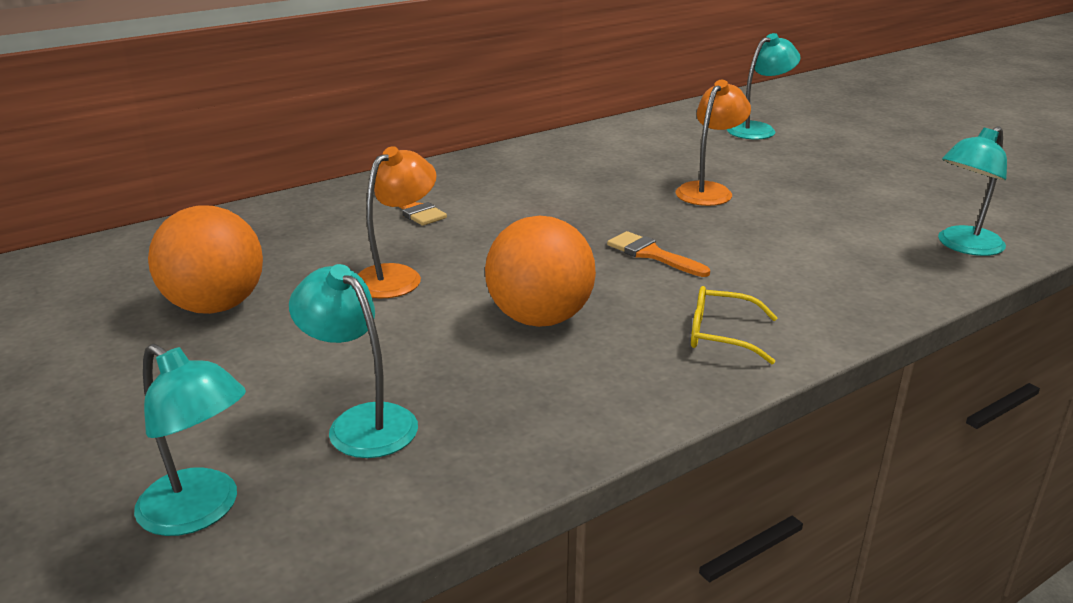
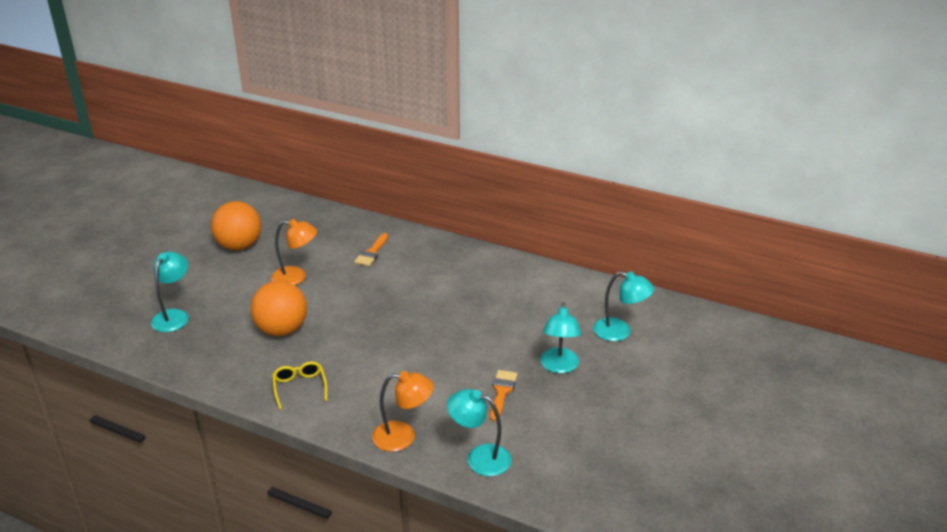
camera: 60 degrees right, 5 degrees up
turquoise lamp [134,344,246,536] -> turquoise lamp moved to [540,302,581,373]
orange brush [607,231,710,277] -> orange brush moved to [490,370,518,421]
orange lamp [675,80,751,206] -> orange lamp moved to [372,371,434,452]

